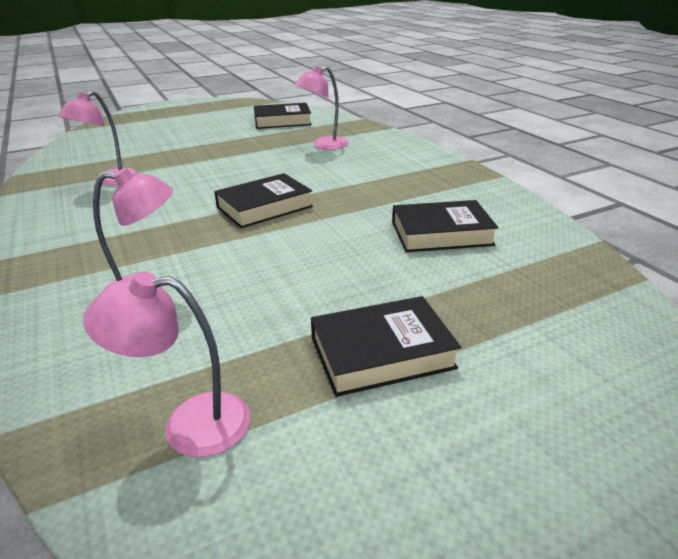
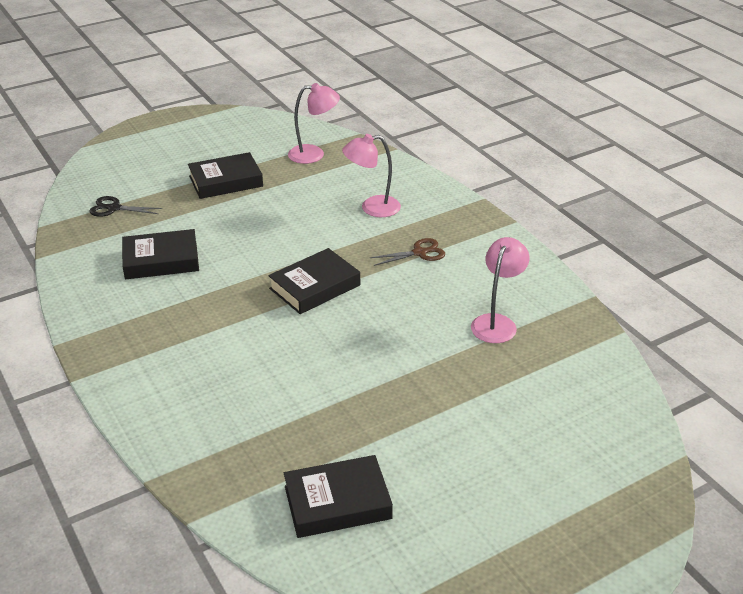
camera: 175 degrees right, 5 degrees up
pink lamp [295,66,349,150] -> none
none -> black scissors [89,196,162,217]
none -> brown scissors [370,238,445,266]

